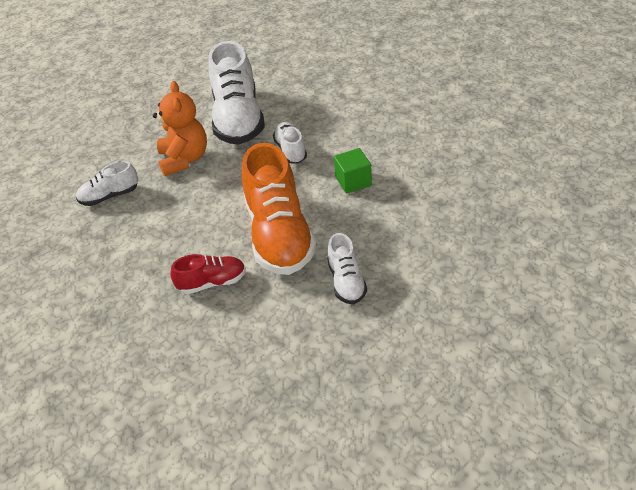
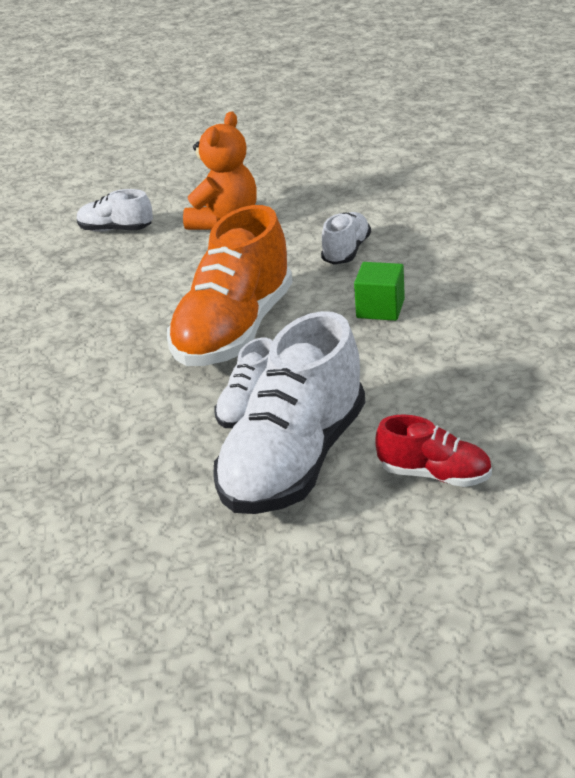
camera: 35 degrees right, 10 degrees down
red shoe [170,254,246,294] -> red shoe moved to [376,414,492,487]
white shoe [208,41,265,144] -> white shoe moved to [213,311,365,514]

